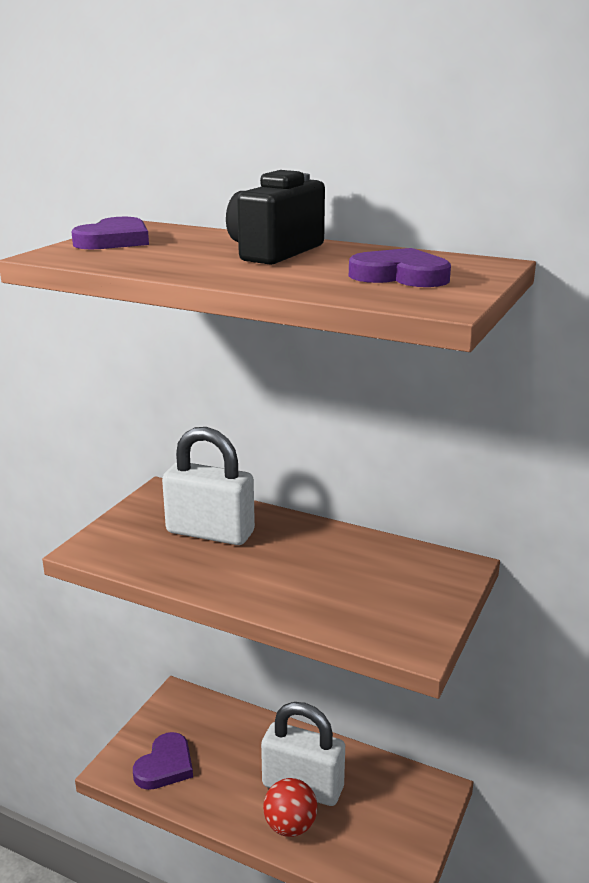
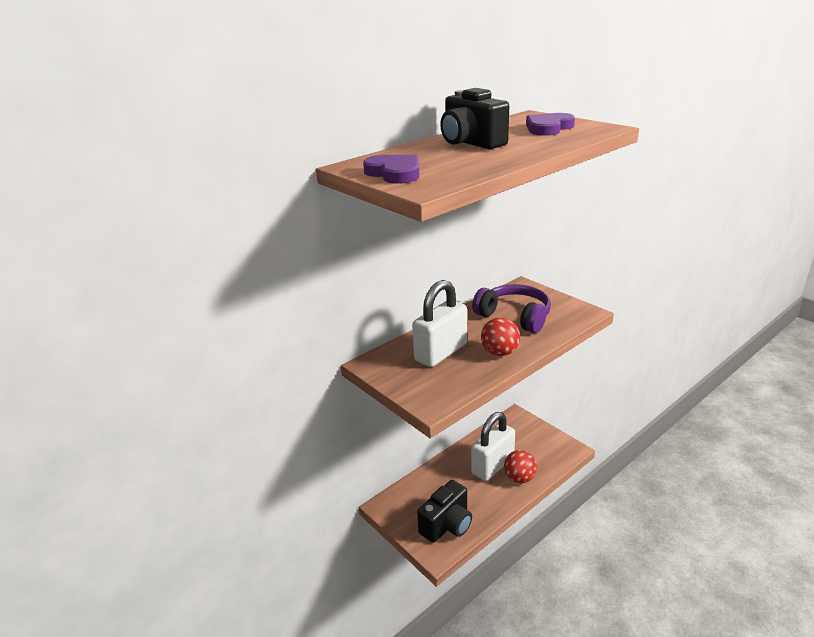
camera: 65 degrees left, 5 degrees up
purple heart [133,732,193,790] -> black camera [417,480,472,543]
none -> purple headphones [472,284,551,333]
none -> red ball [481,317,520,356]

